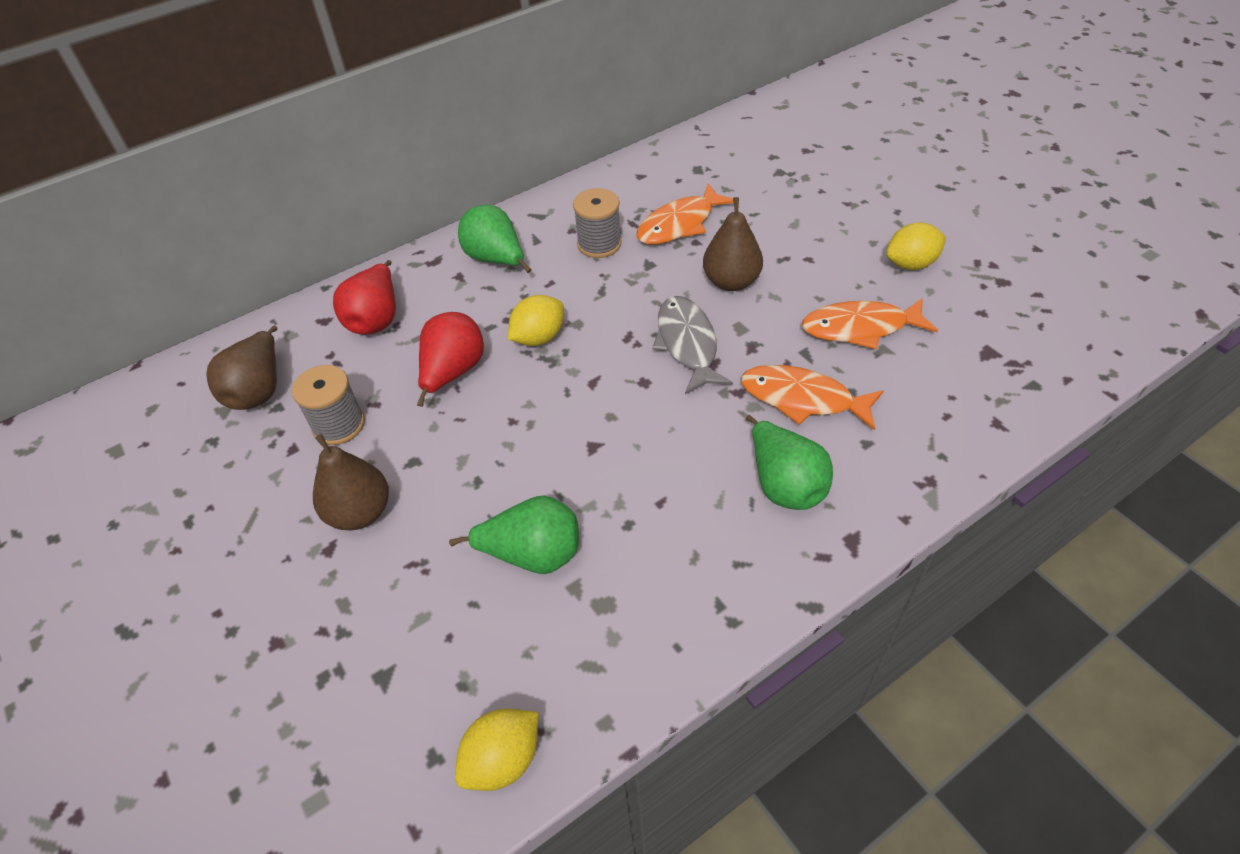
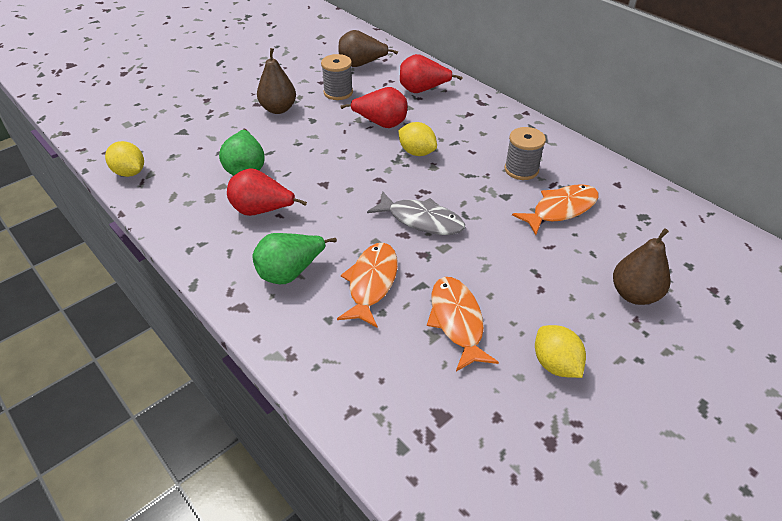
camera: 80 degrees right, 5 degrees down
green pear [458,205,532,273] -> none
orange fish [636,183,734,244] -> orange fish turned 105 degrees clockwise [512,184,599,235]
grey fish [652,296,733,394] -> grey fish turned 45 degrees clockwise [367,191,465,235]
brown pear [703,197,763,291] -> brown pear moved to [613,228,670,305]
none -> red pear [227,168,307,216]

